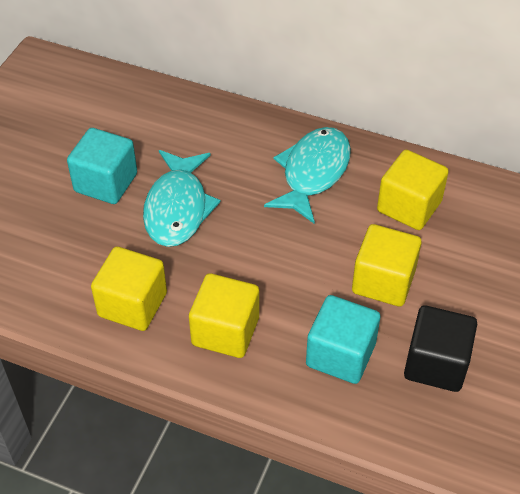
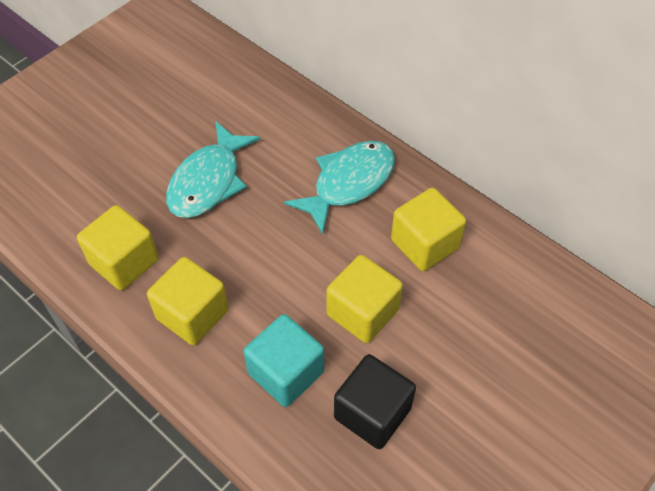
camera: 20 degrees right, 5 degrees up
turquoise cube [67,128,137,204] -> none

